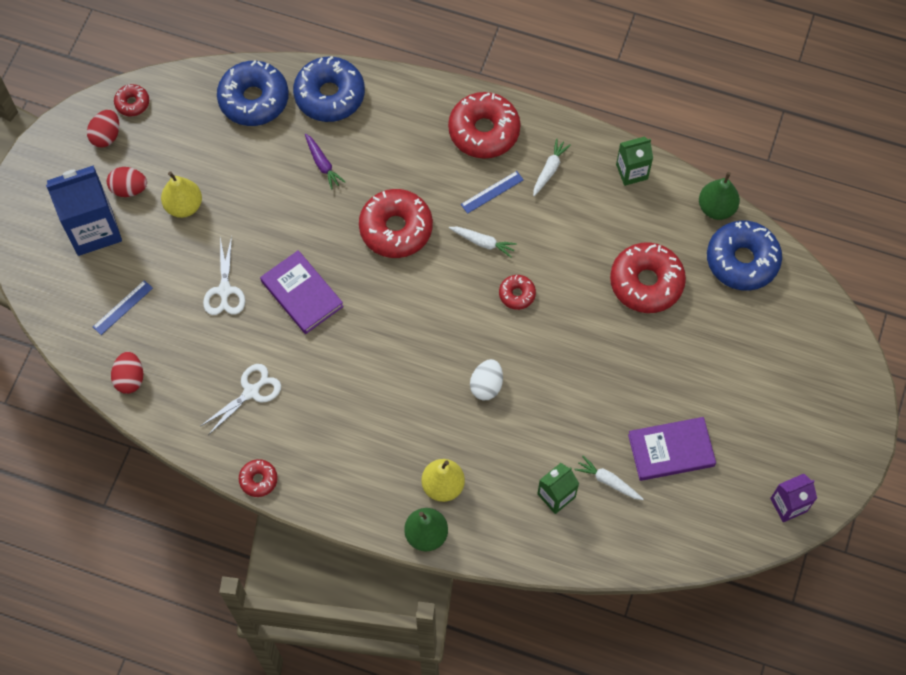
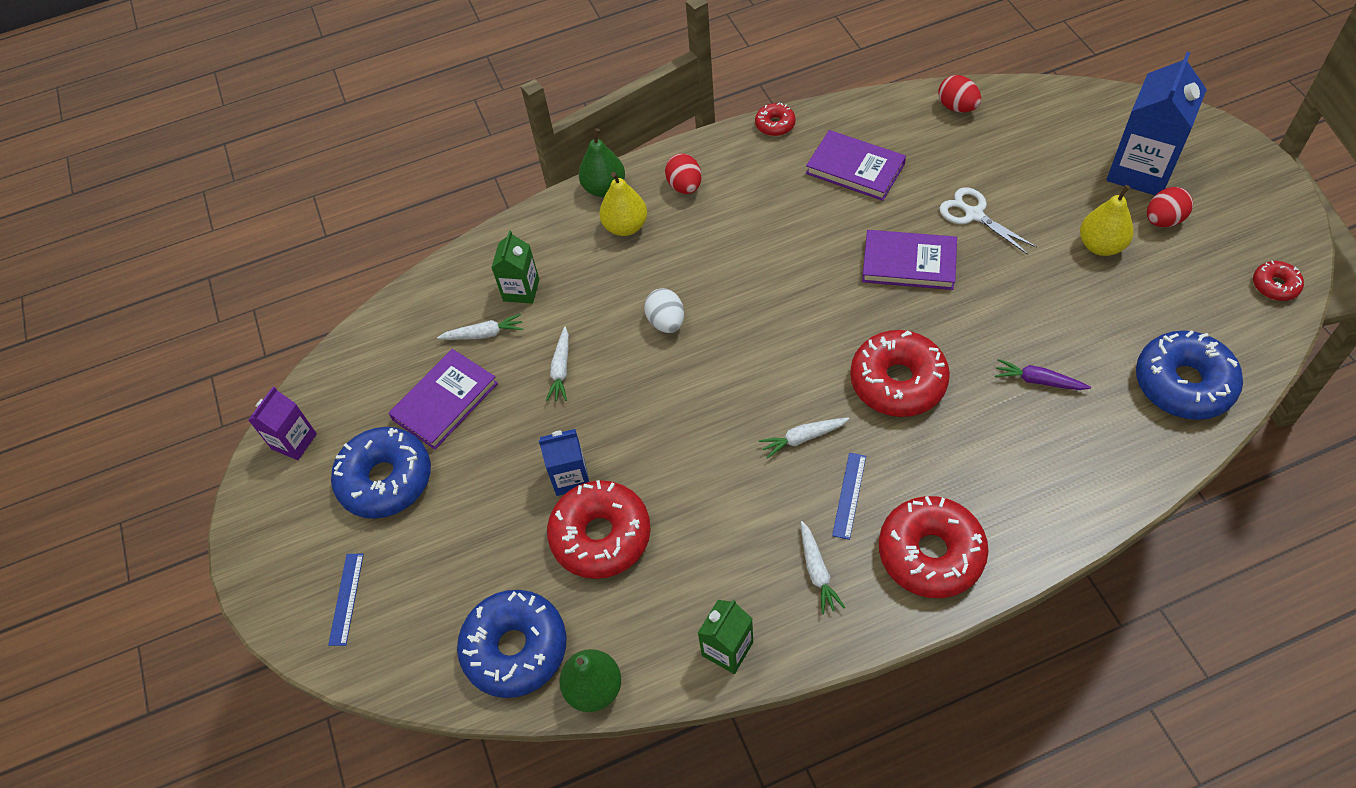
camera: 145 degrees right, 10 degrees down
red egg [87,110,119,147] -> red egg moved to [665,153,702,194]
blue ruler [93,280,153,335] -> blue ruler moved to [328,554,364,646]
white scissors [201,364,281,435] -> purple book [806,130,906,201]
blue donut [293,56,365,122] -> blue donut moved to [331,427,431,519]
red donut [499,275,536,310] -> none
none -> blue carton [539,429,589,496]
none -> white carrot [546,327,569,401]

